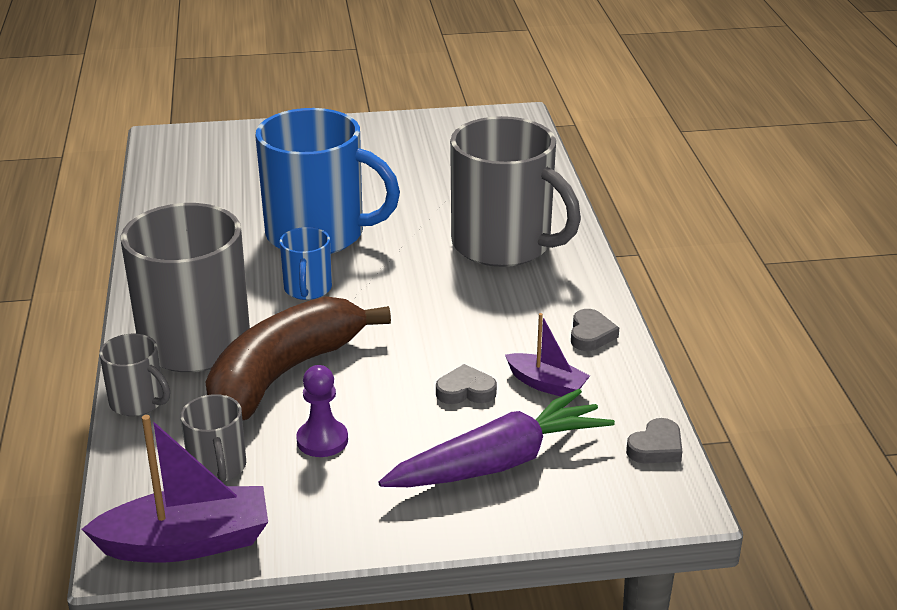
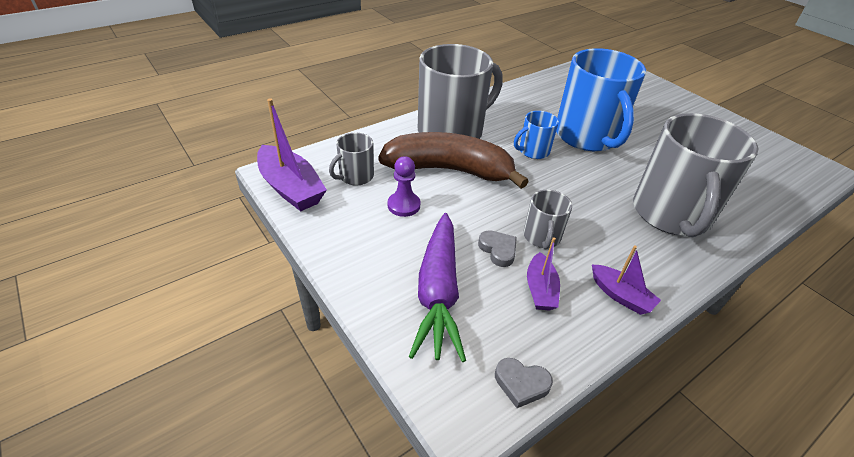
camera: 60 degrees right, 10 degrees up
grey mug [99,334,170,416] -> grey mug moved to [523,190,572,250]
purple carrot [378,389,615,487] -> purple carrot turned 60 degrees clockwise [409,213,466,362]
grey heart [571,309,619,351] -> purple boat [592,245,661,315]

